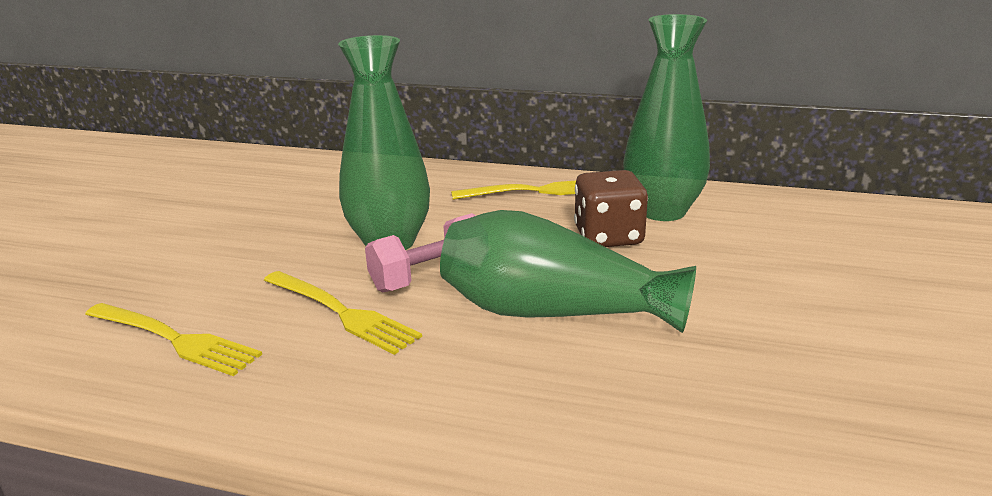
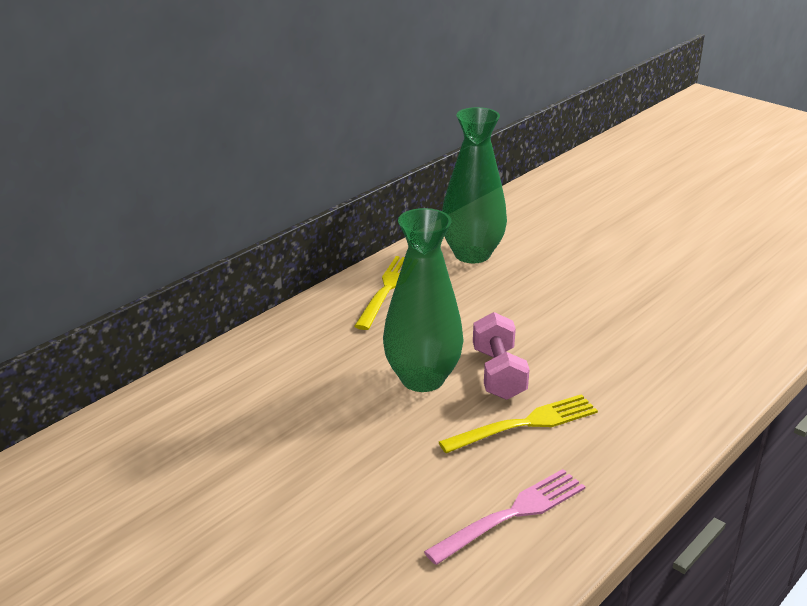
camera: 65 degrees left, 5 degrees up
yellow fork [85,303,262,376] -> pink fork [424,469,586,565]
green vase [440,210,696,333] -> none
brown dice [574,170,648,247] -> none

